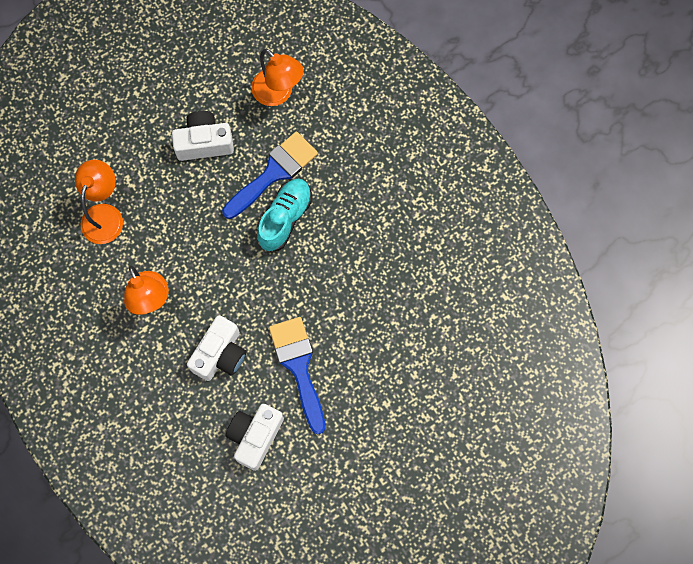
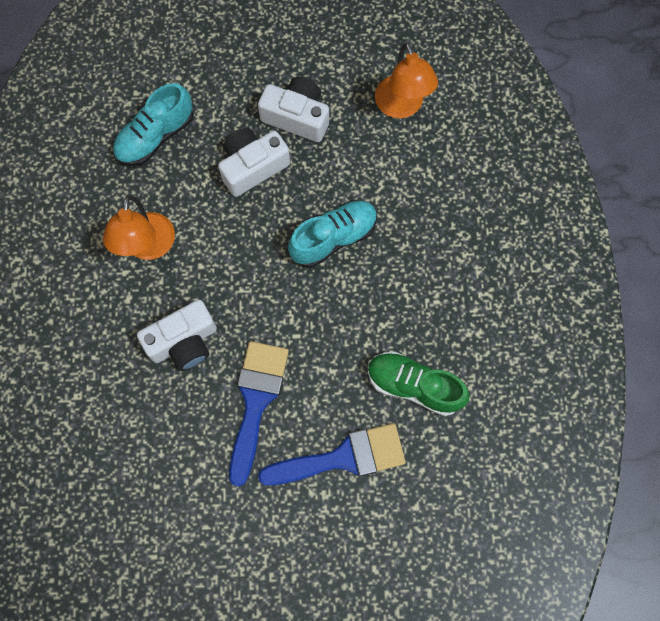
camera: 30 degrees right, 0 degrees up
orange lamp [75,160,123,244] -> turquoise shoe [113,83,194,166]
blue brush [222,131,318,219] -> blue brush moved to [258,423,406,485]
white camera [226,404,284,471] -> white camera moved to [218,128,290,197]
none -> green shoe [368,352,469,416]

